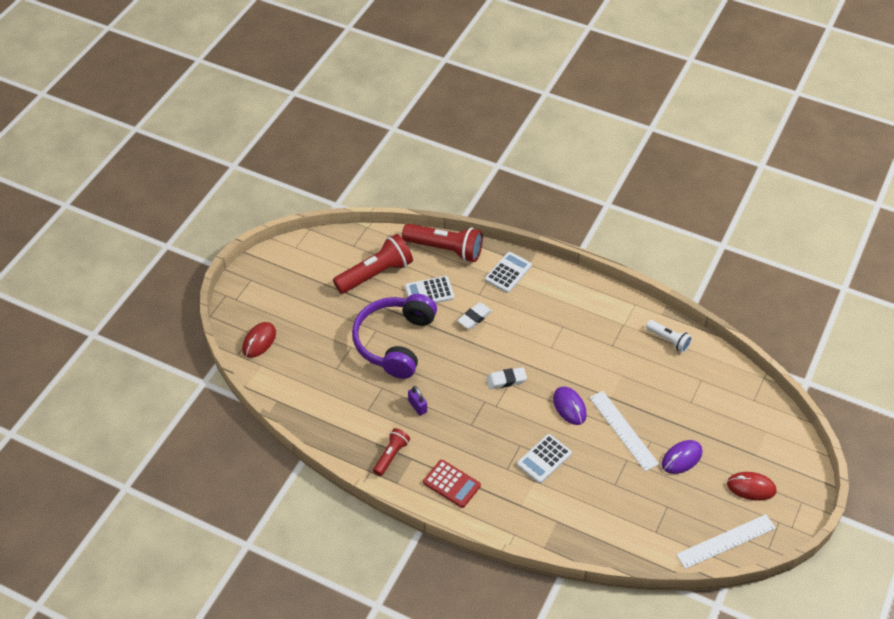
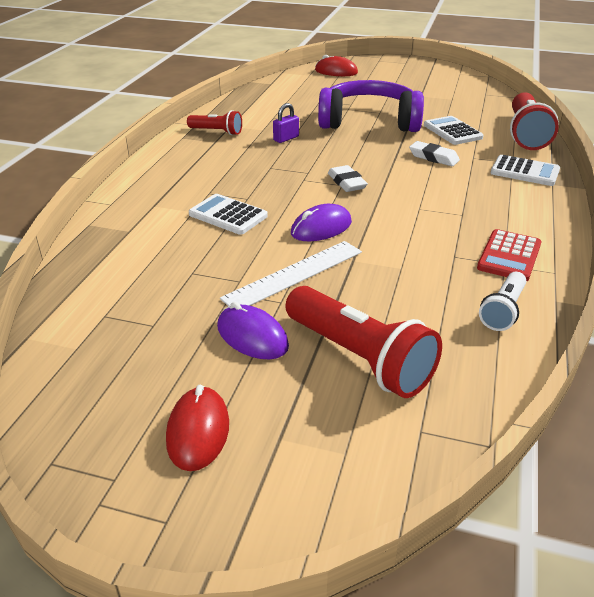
camera: 80 degrees right, 15 degrees down
red flashlight [333,234,413,294] -> red flashlight moved to [285,286,442,398]
red calculator [423,460,481,508] -> red calculator moved to [477,229,541,281]
white ruler [676,514,776,569] -> none

